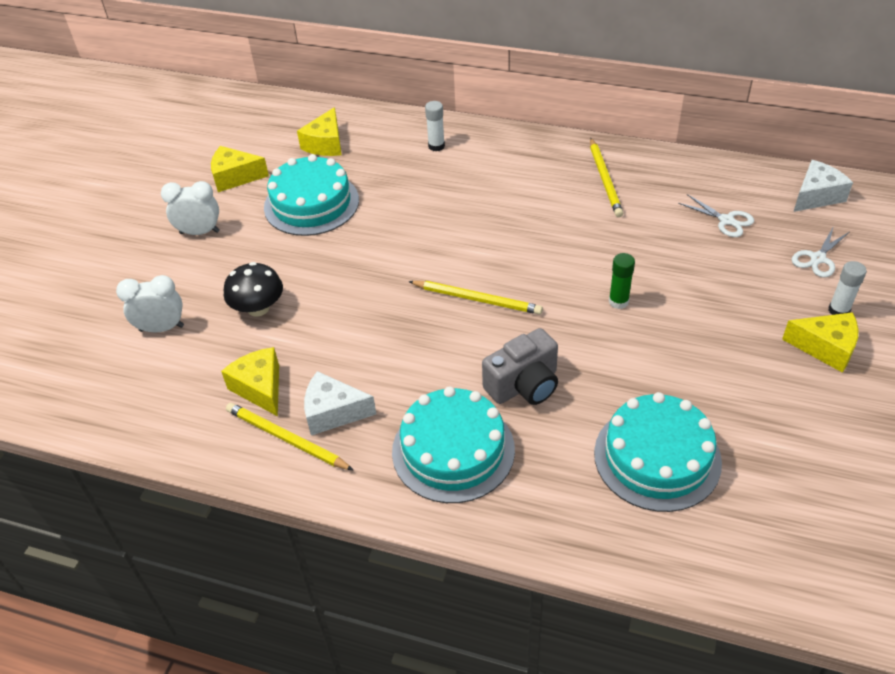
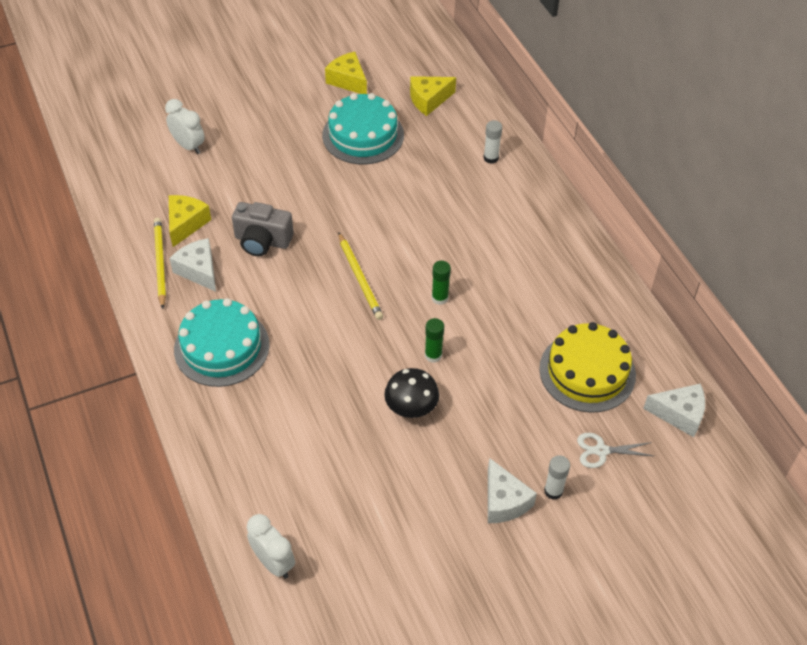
camera: 45 degrees right, 5 degrees up
white clock [161,181,220,235] -> white clock moved to [247,514,295,579]
black mushroom [224,262,283,317] -> black mushroom moved to [384,368,439,418]
grey camera [482,328,558,405] -> grey camera moved to [232,202,294,256]
yellow pencil [590,138,623,217] -> none
turquoise cake [594,392,722,512] -> none
white scissors [678,194,754,237] -> yellow cake [539,322,636,412]
yellow cheese [782,312,858,373] -> white cheese [488,458,537,523]
none -> green glue stick [432,261,451,305]

